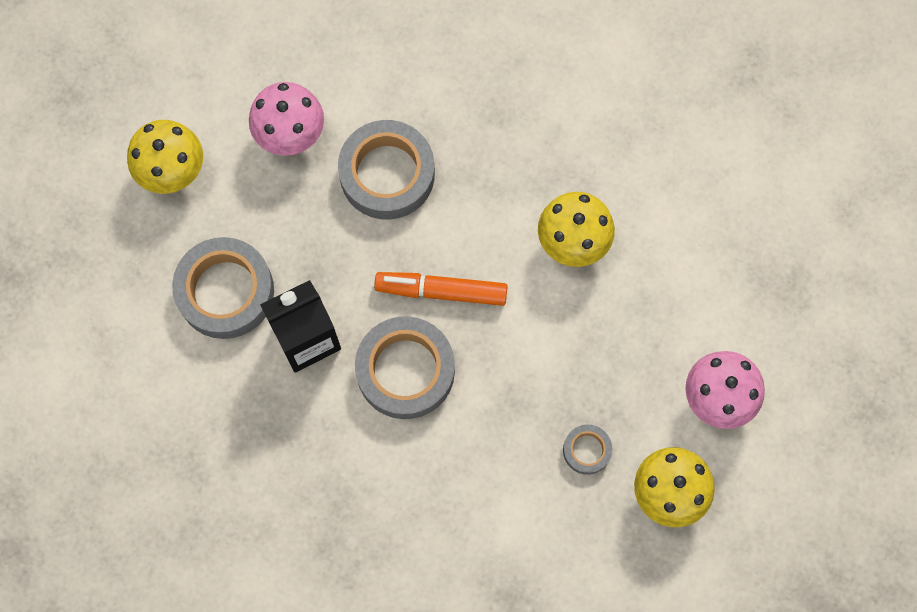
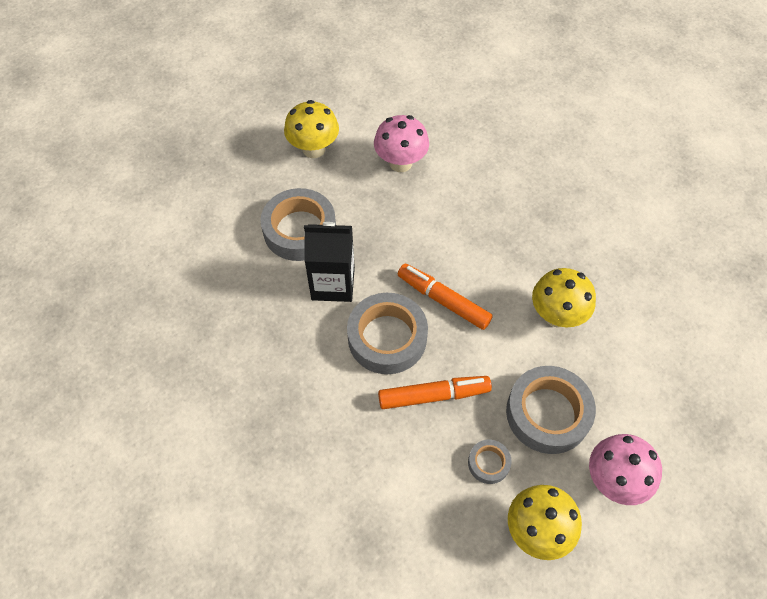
camera: 30 degrees right, 15 degrees down
grey tape [338,120,435,220] -> grey tape moved to [506,366,596,454]
none -> orange marker [378,376,492,409]

